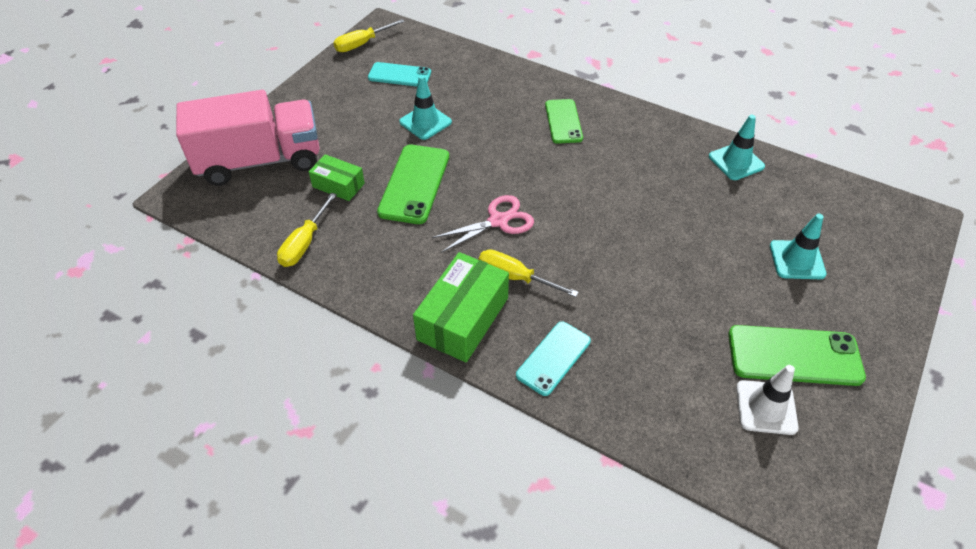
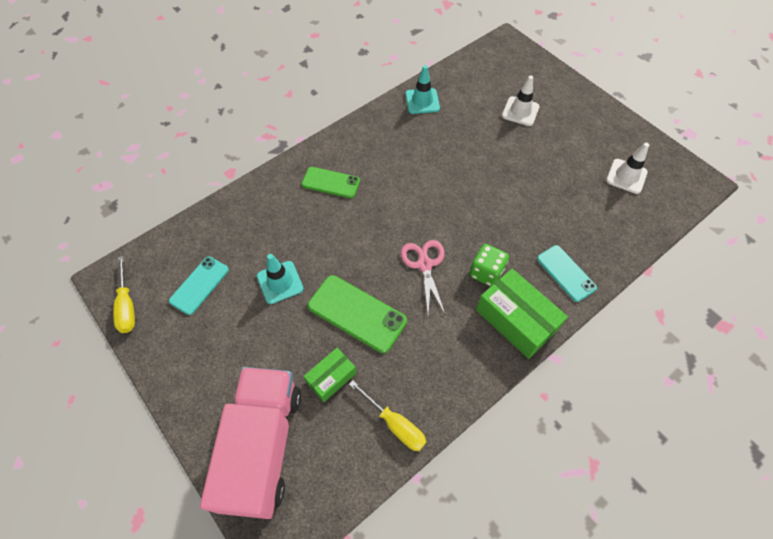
camera: 70 degrees left, 10 degrees up
yellow screwdriver [478,249,579,297] -> green dice [469,244,509,287]
green phone [728,325,866,386] -> none
turquoise traffic cone [770,213,827,279] -> white traffic cone [502,75,540,126]

